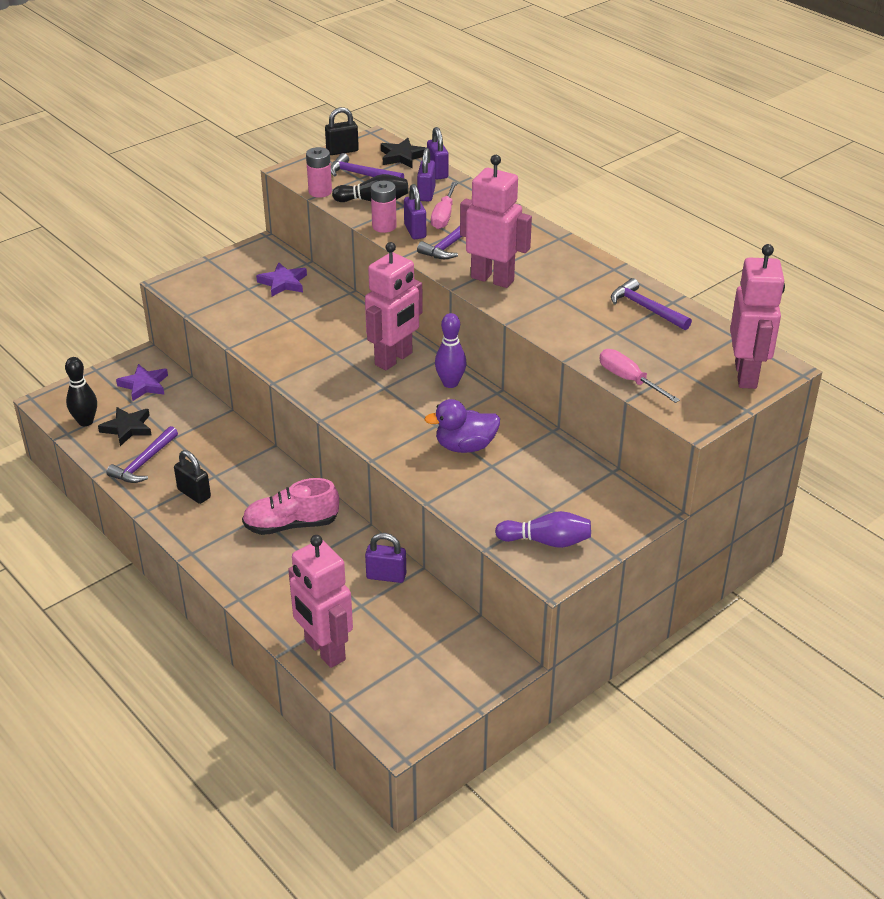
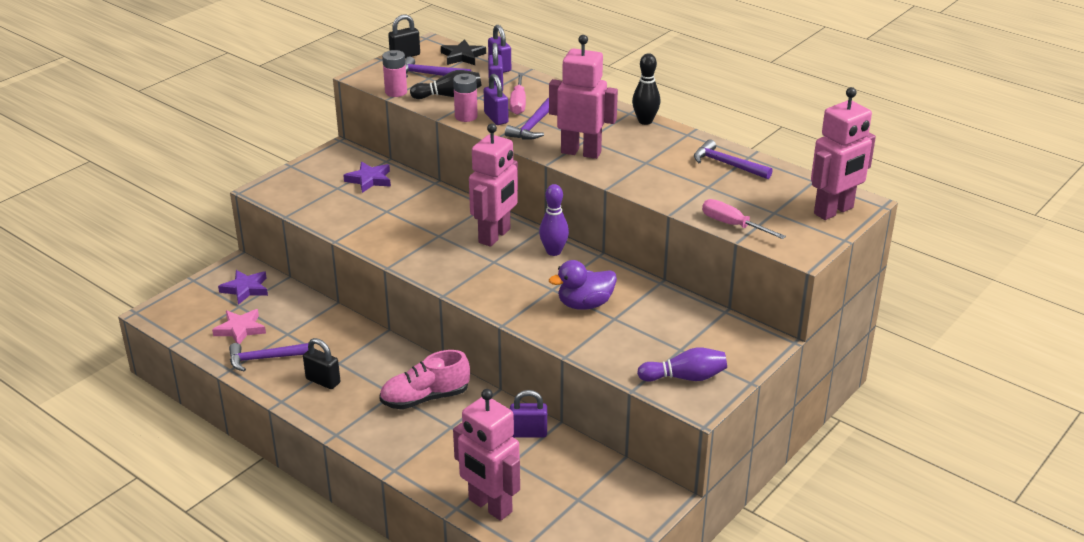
camera: 10 degrees left, 5 degrees down
black bowling pin [65,357,97,426] -> black bowling pin moved to [632,53,660,125]
black star [98,407,152,446] -> pink star [212,309,266,344]
purple hammer [107,426,178,483] -> purple hammer turned 60 degrees clockwise [229,343,308,371]
pink robot [730,244,785,389] -> pink robot turned 60 degrees clockwise [811,87,876,220]

